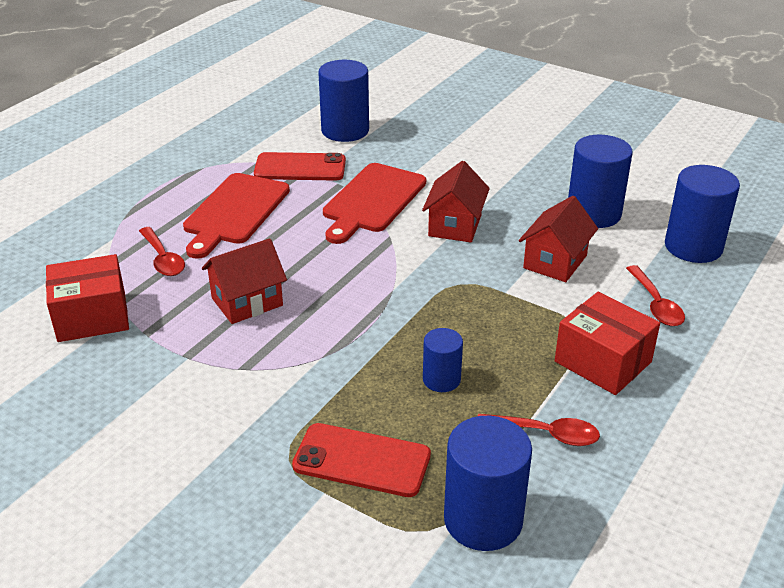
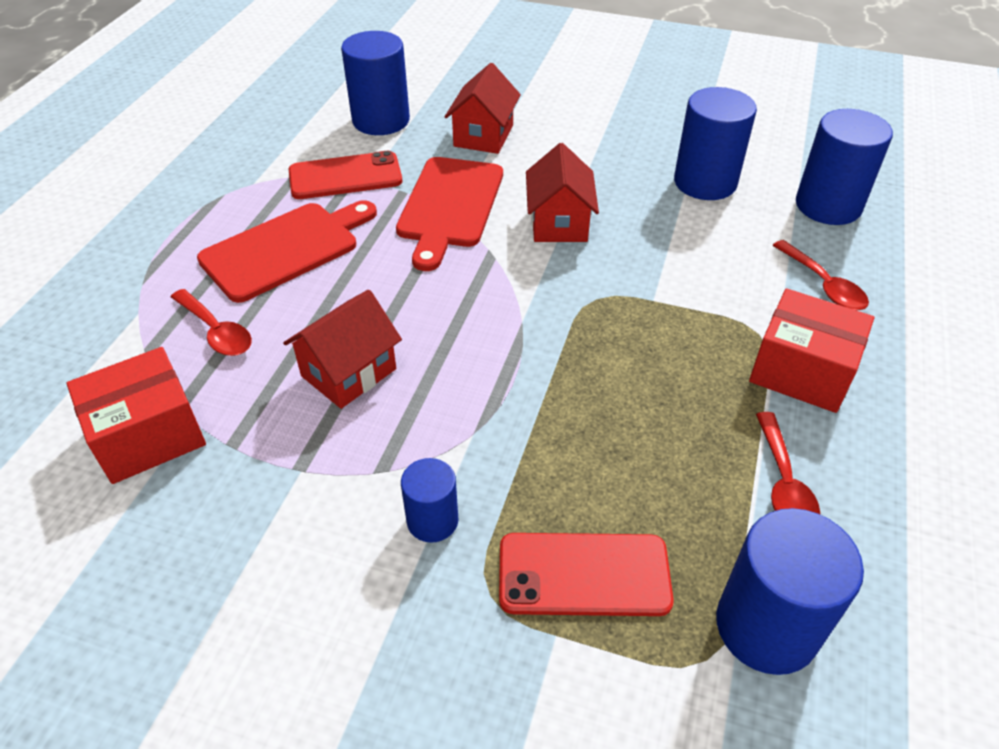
camera: 15 degrees left, 10 degrees up
red cutting board [183,173,290,259] -> red cutting board turned 135 degrees counterclockwise [197,200,377,303]
blue cylinder [423,328,463,392] -> blue cylinder moved to [401,458,459,543]
red spoon [478,414,600,446] -> red spoon turned 90 degrees clockwise [756,412,820,514]
red house [519,196,598,282] -> red house moved to [445,63,521,154]

